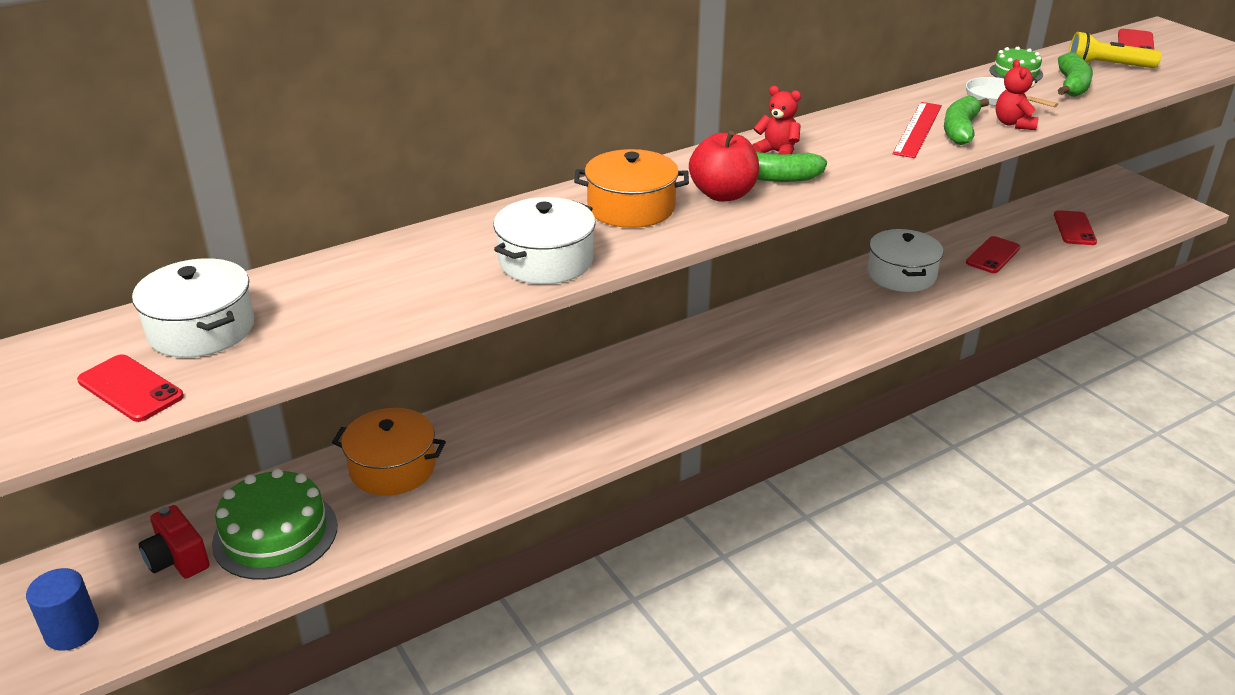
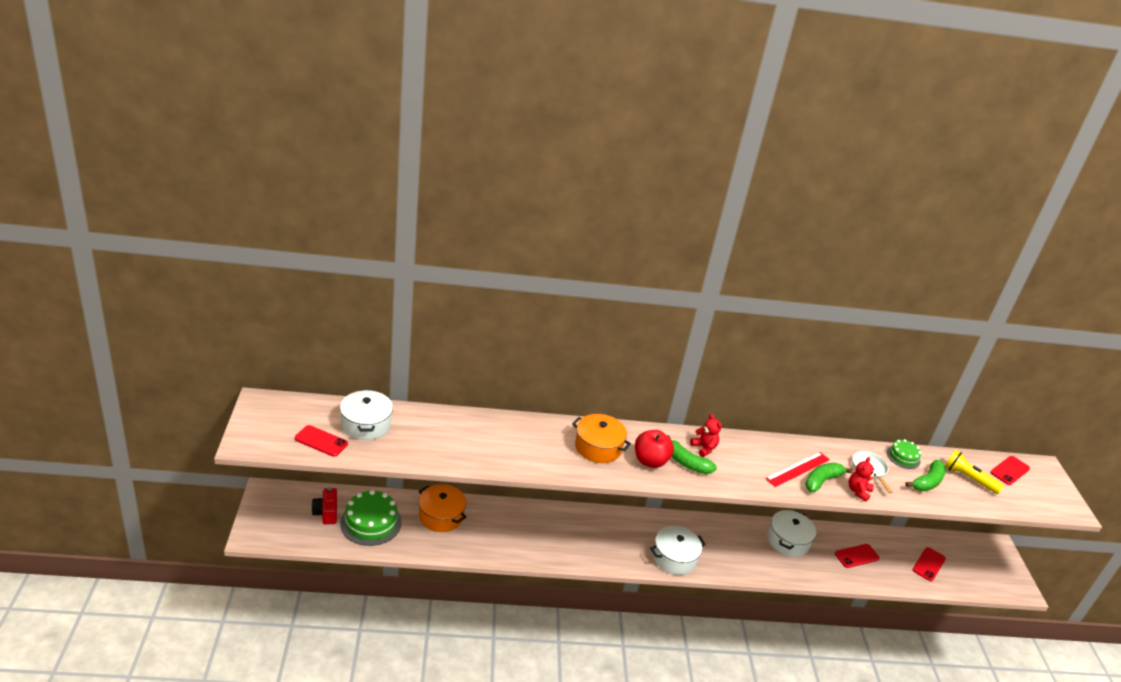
camera: 25 degrees right, 0 degrees up
blue cylinder [26,568,99,651] -> none
red phone [77,354,184,422] -> red phone turned 45 degrees counterclockwise [295,425,348,457]
white pot [493,197,596,284] -> white pot moved to [650,526,706,575]

